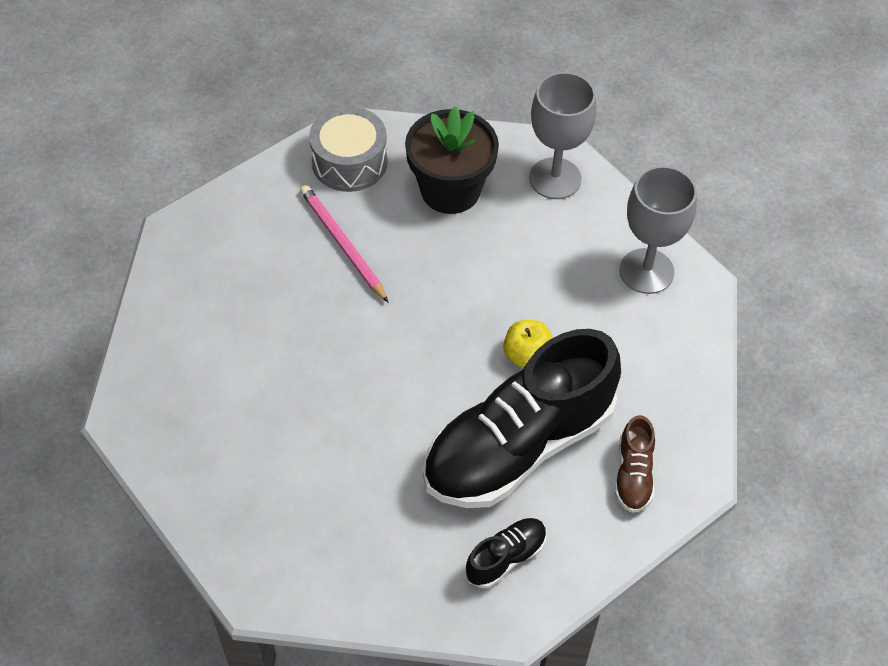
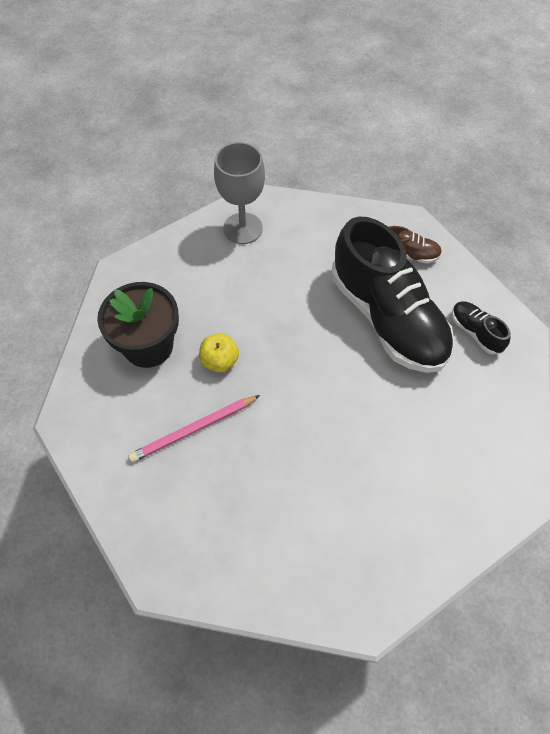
camera: 85 degrees left, 5 degrees up
grey drum [309,106,387,192] -> none
yellow apple [503,320,553,368] -> yellow apple moved to [199,333,239,372]
grey goblet [529,72,597,199] -> none

